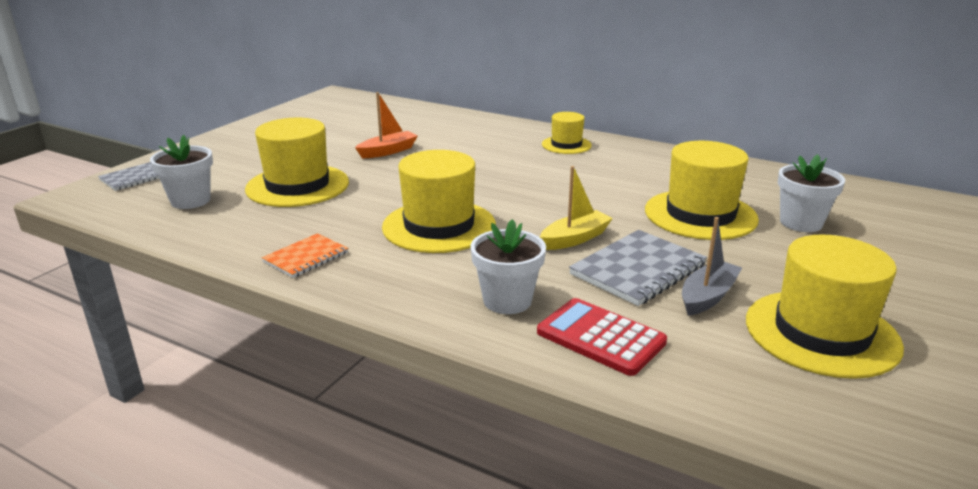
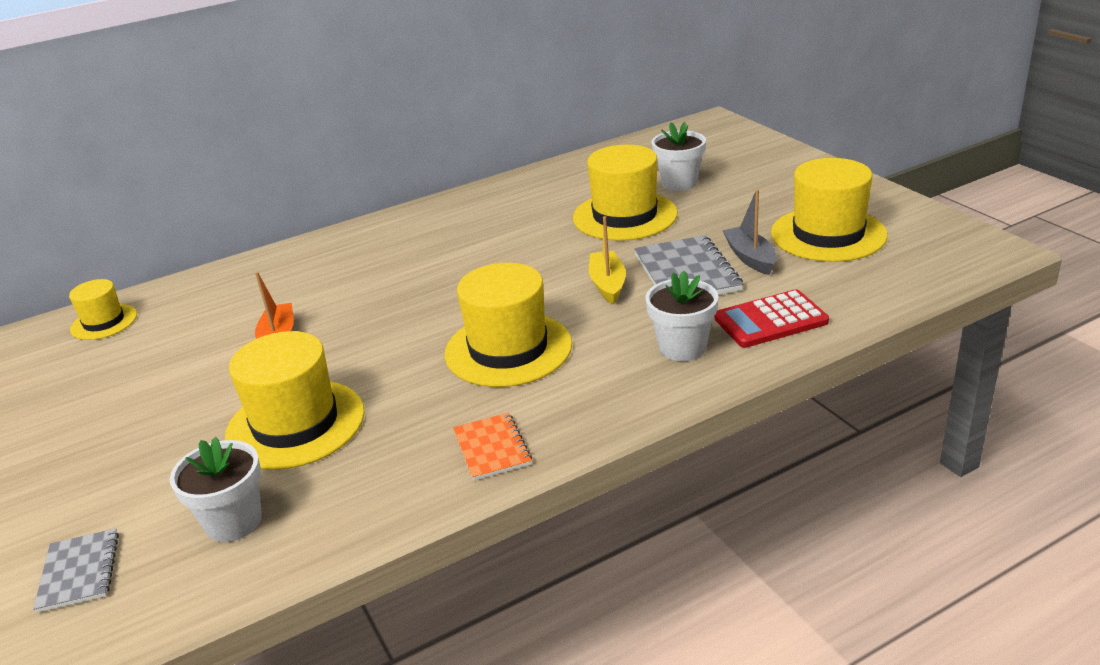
camera: 55 degrees left, 5 degrees up
yellow hat [542,112,592,154] -> yellow hat moved to [69,279,137,340]

